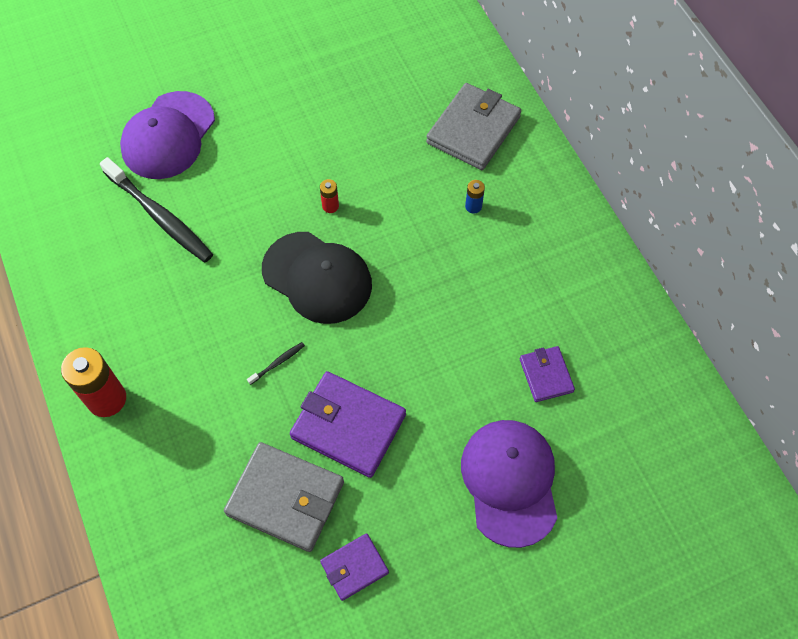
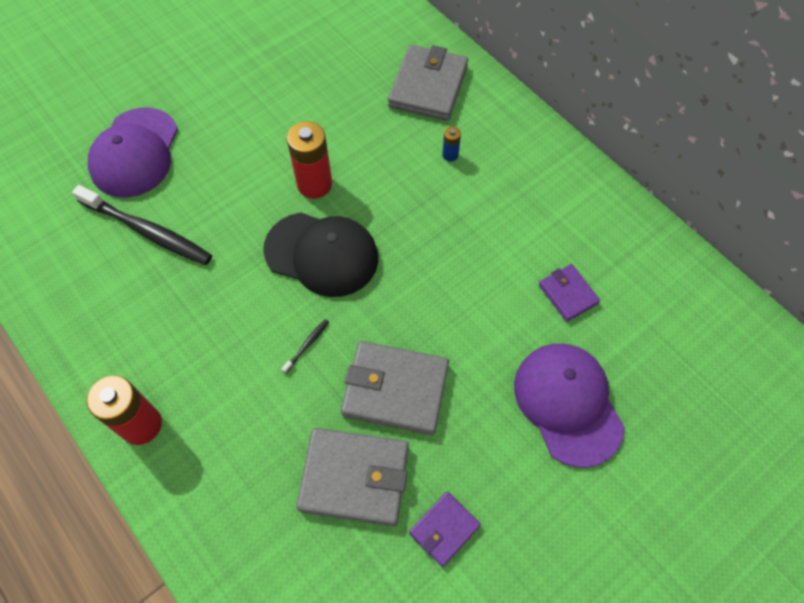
camera: 15 degrees left, 0 degrees up
purple wallet [290,371,406,478] -> grey wallet [341,341,449,435]
red battery [320,179,339,213] -> red battery [287,122,332,199], size x2.13

